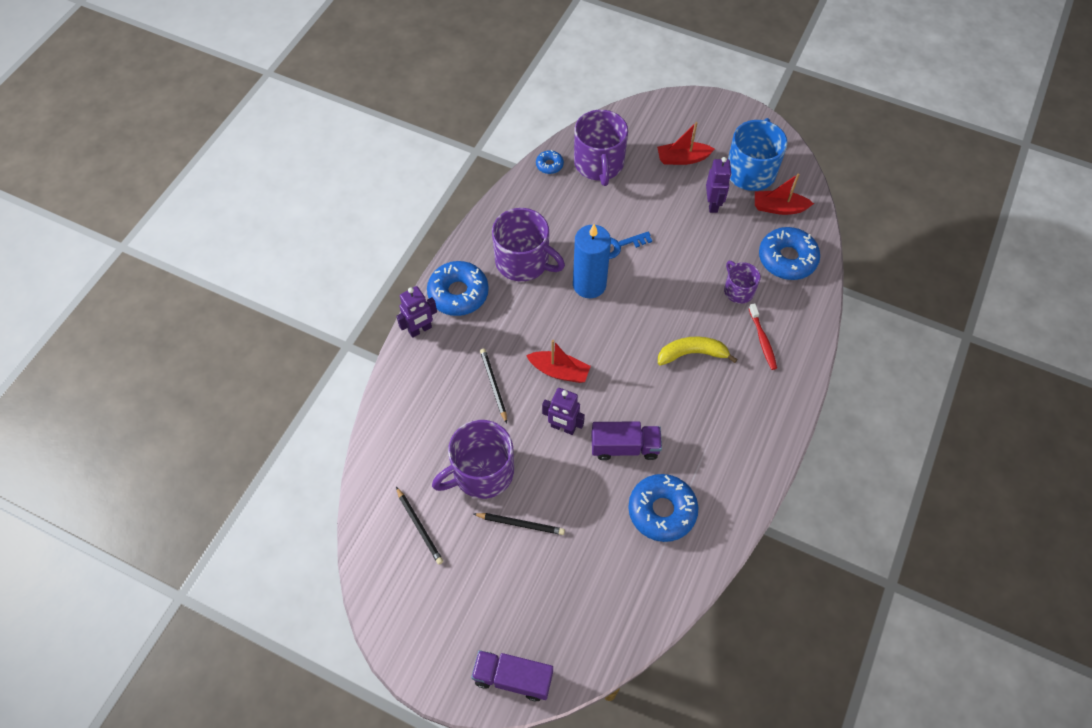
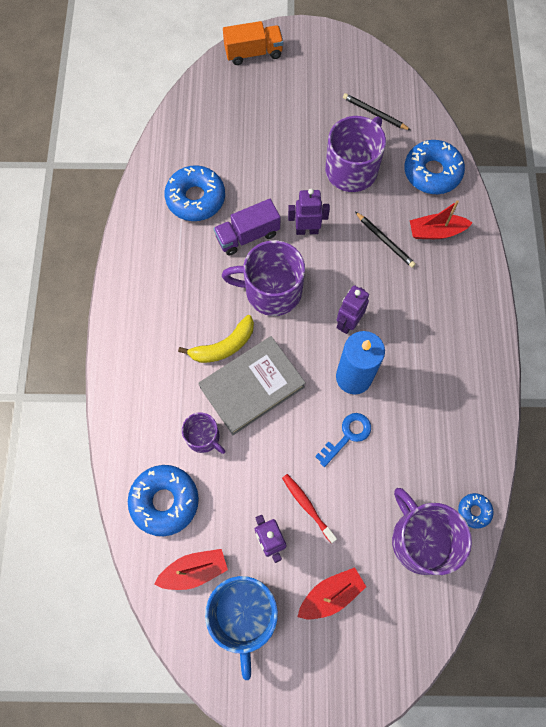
camera: 155 degrees right, 10 degrees up
purple robot [396,286,437,338] -> purple robot moved to [337,285,369,334]
blue donut [427,261,489,316] -> blue donut moved to [404,140,465,194]
purple truck [471,650,553,702] -> orange truck [223,21,283,65]
black pencil [474,513,565,535] -> none
purple mug [492,208,565,281] -> purple mug moved to [222,240,305,316]
red boat [526,340,591,383] -> red boat moved to [410,200,473,239]
red toothbrush [749,303,777,370] -> red toothbrush moved to [282,474,337,543]
none -> grey book [198,336,306,435]

